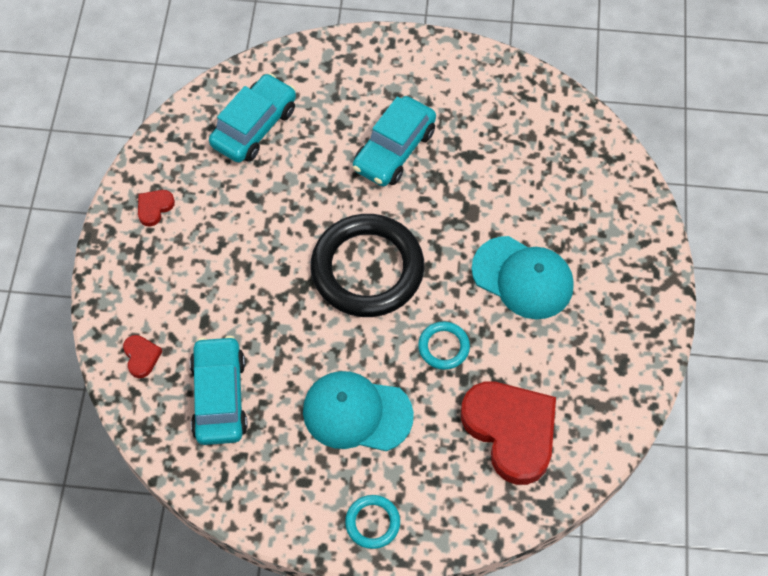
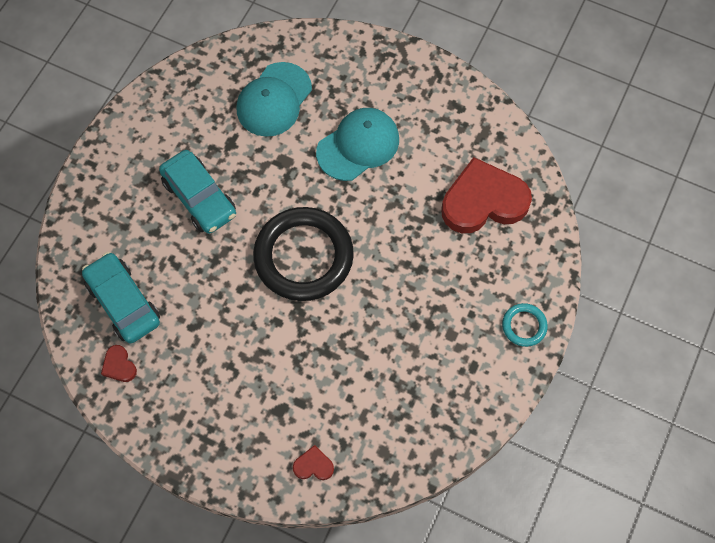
camera: 70 degrees left, 5 degrees up
red heart [138,190,175,227] -> red heart moved to [101,345,137,382]
turquoise car [190,336,248,445] -> none
turquoise cap [303,371,414,451] -> turquoise cap moved to [237,62,312,137]
turquoise ring [418,321,470,370] -> none

